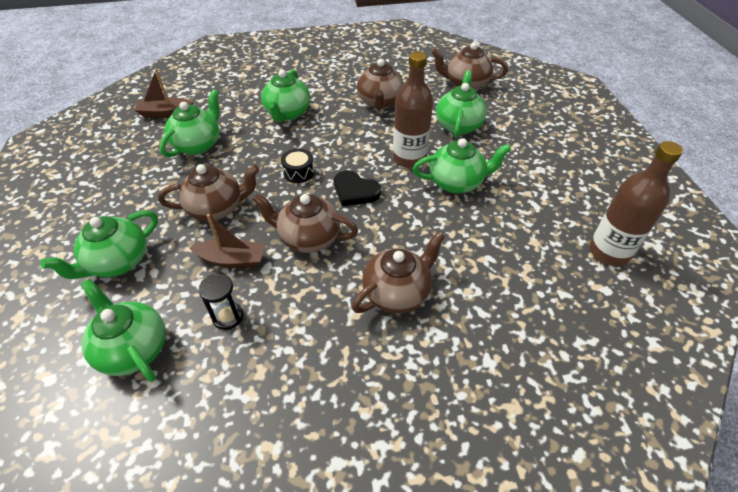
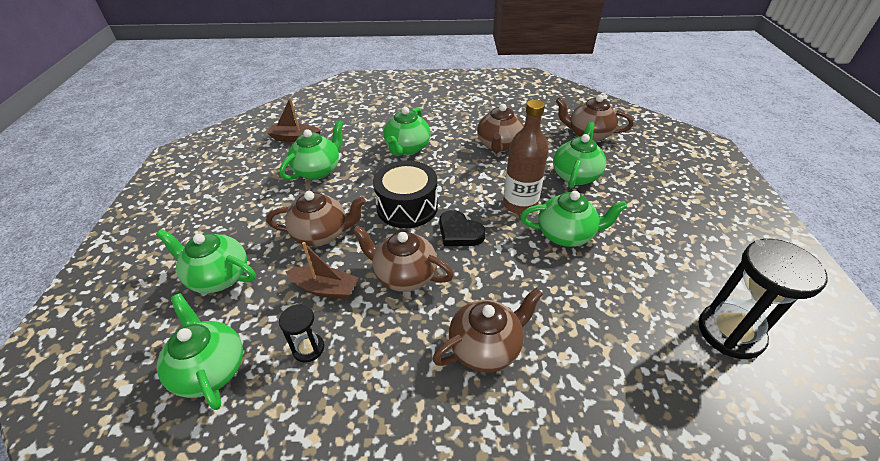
camera: 10 degrees right, 5 degrees down
green teapot [40,210,158,279] -> green teapot turned 60 degrees clockwise [156,229,256,293]
black drum [281,149,314,183] -> black drum [373,160,438,228], size x1.97
brown bottle [589,141,683,266] -> black hourglass [699,239,828,359]

